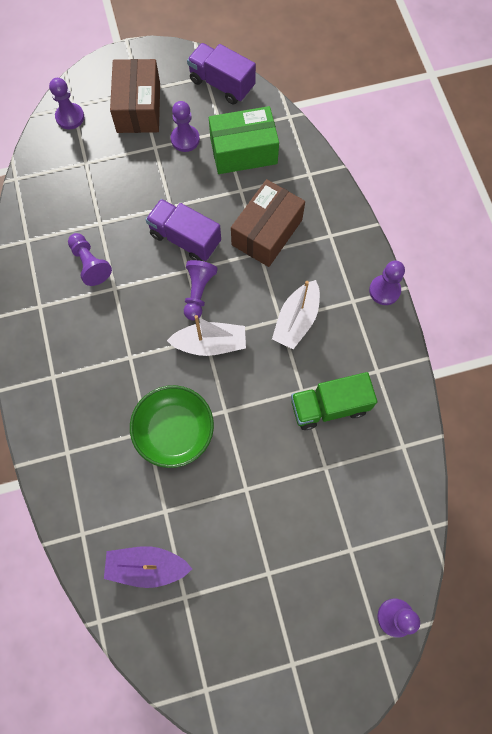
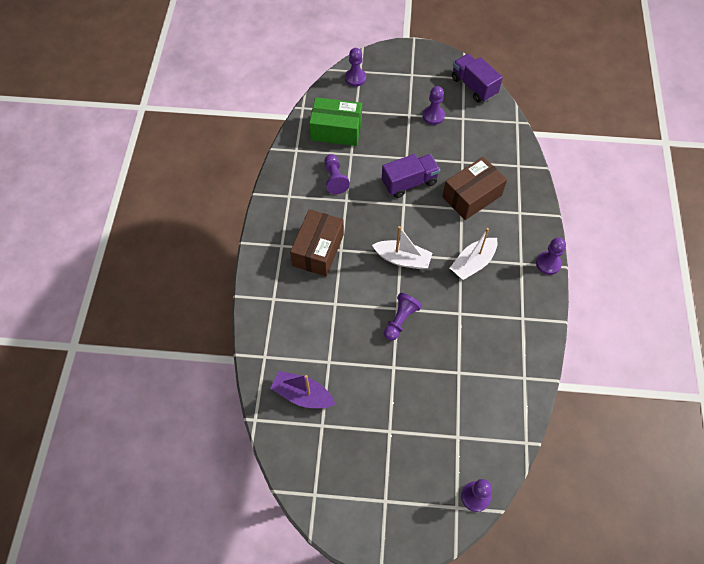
camera: 20 degrees right, 10 degrees down
brown box [110,59,160,133] -> brown box moved to [290,209,344,276]
green bowl [130,385,214,468] -> none
purple truck [146,199,221,261] -> purple truck turned 105 degrees clockwise [382,154,440,198]
purple pawn [184,260,218,320] -> purple pawn moved to [384,293,422,341]
green box [209,106,279,174] -> green box moved to [309,97,362,146]
green truck [291,372,377,430] -> none

